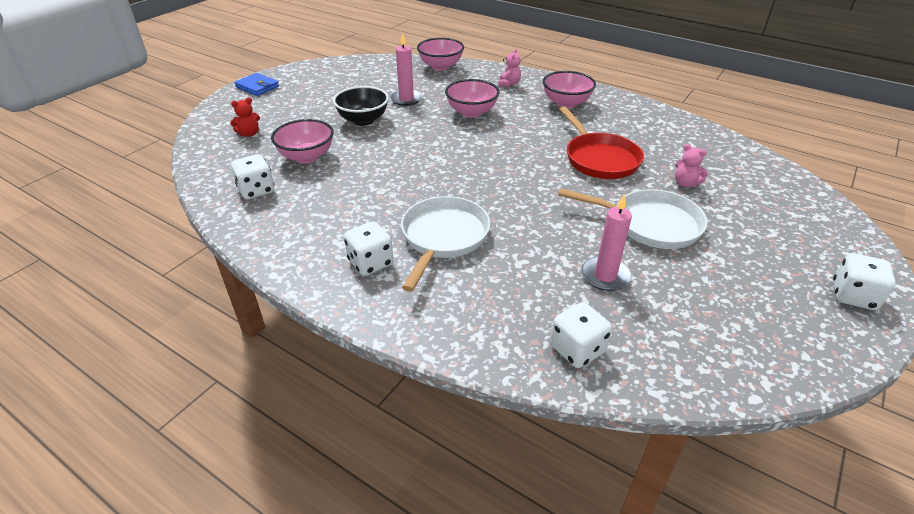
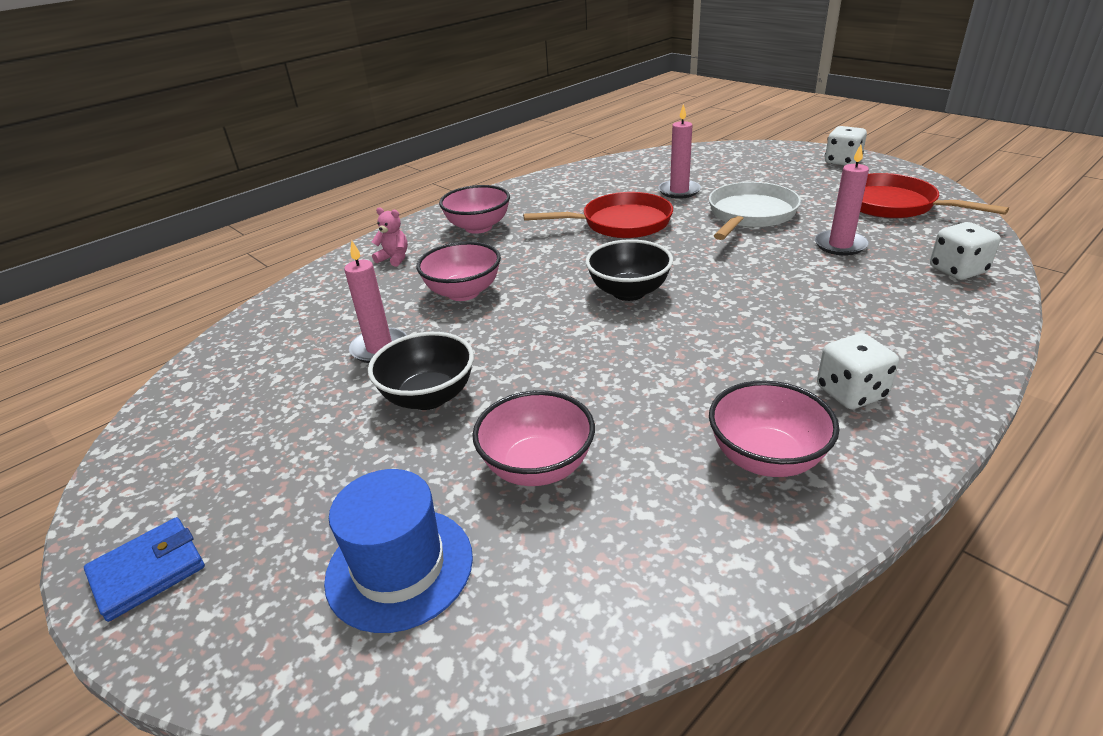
camera: 75 degrees left, 5 degrees down
red teddy bear [230,98,260,137] -> blue hat [324,469,473,633]
white dice [231,154,274,199] -> none
white pan [401,196,490,292] -> none
pink bowl [417,38,464,71] -> pink bowl moved to [709,380,840,477]
pink teddy bear [675,144,708,187] -> pink candle [658,104,701,199]
none -> black bowl [585,239,673,301]
none -> red pan [860,173,1009,218]

